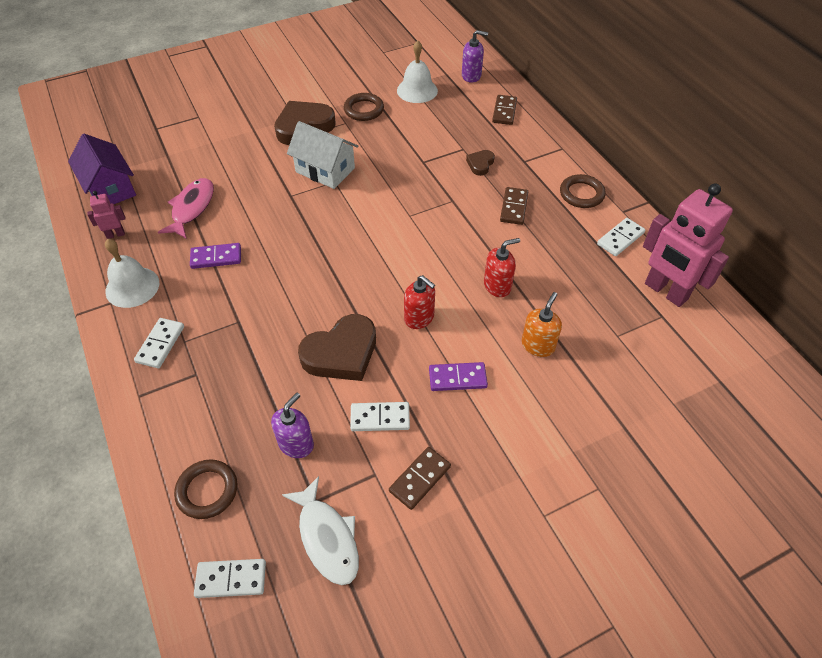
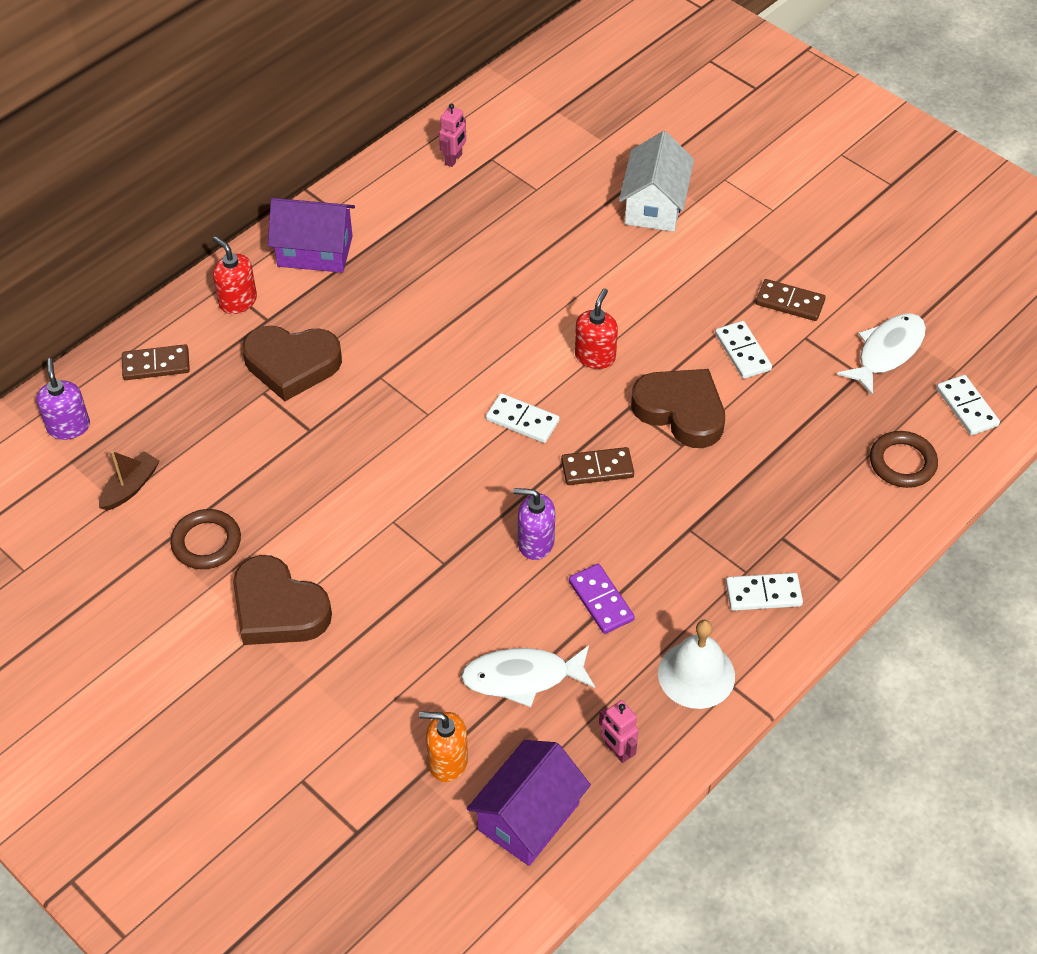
camera: 110 degrees left, 0 degrees up
pink fish [158,178,214,239] -> white fish [461,645,595,707]
purple soap dispenser [271,393,314,458] -> purple soap dispenser moved to [513,488,555,560]
white house [287,121,358,189] -> white house moved to [619,131,694,232]
white bell [397,40,438,103] -> brown boat [99,451,160,511]
purple domino [429,362,488,391] -> none
brown heart [466,150,495,176] -> brown heart [242,326,342,401], size x2.03
red soap dispenser [484,238,520,297] -> red soap dispenser moved to [213,236,257,314]
brown domino [500,187,528,225] -> brown domino moved to [561,447,634,485]
orange soap dispenser [522,292,562,357] -> orange soap dispenser moved to [419,711,468,782]
brown ring [560,174,606,208] -> purple house [268,198,355,273]
white domino [597,218,645,256] -> white domino moved to [486,393,559,443]
pink robot [643,184,733,307] -> pink robot [439,104,466,167], size x0.44

